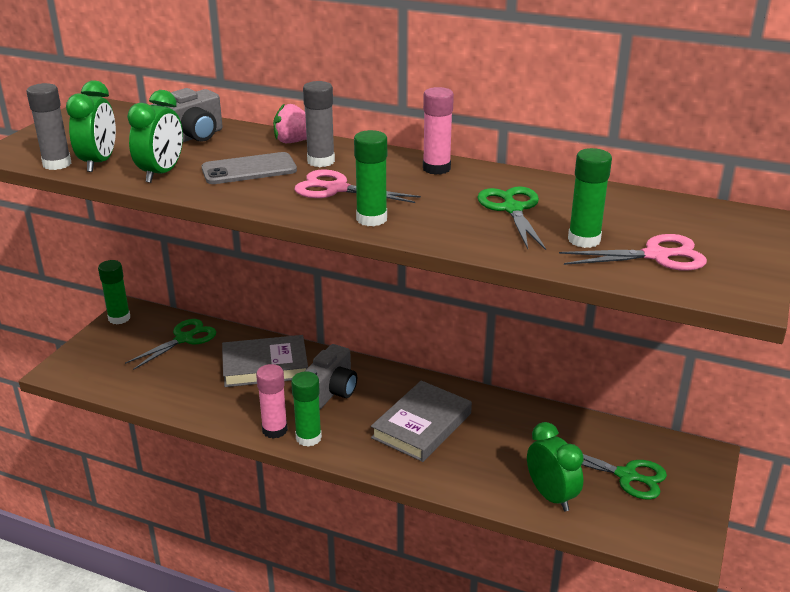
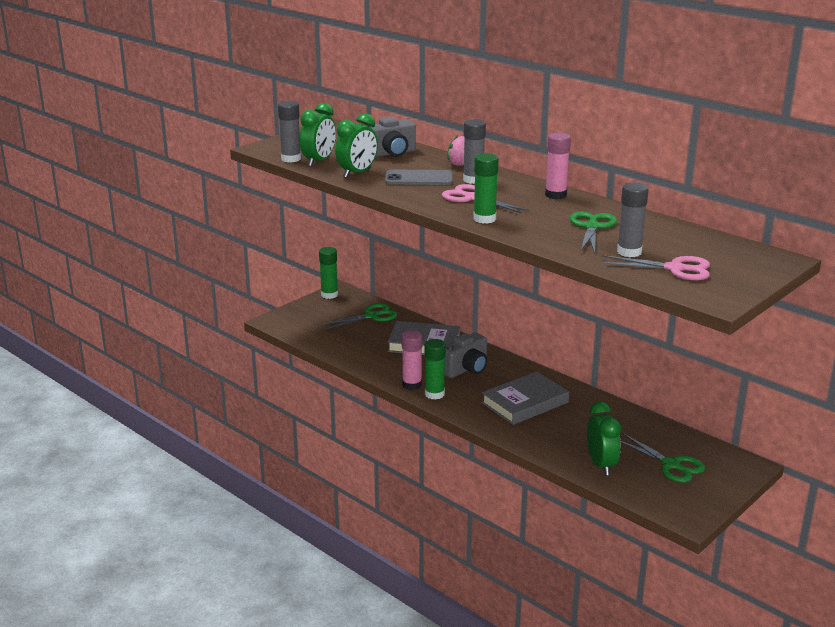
camera: 20 degrees right, 5 degrees down
green glue stick [568,148,612,248] -> grey glue stick [617,182,649,257]

